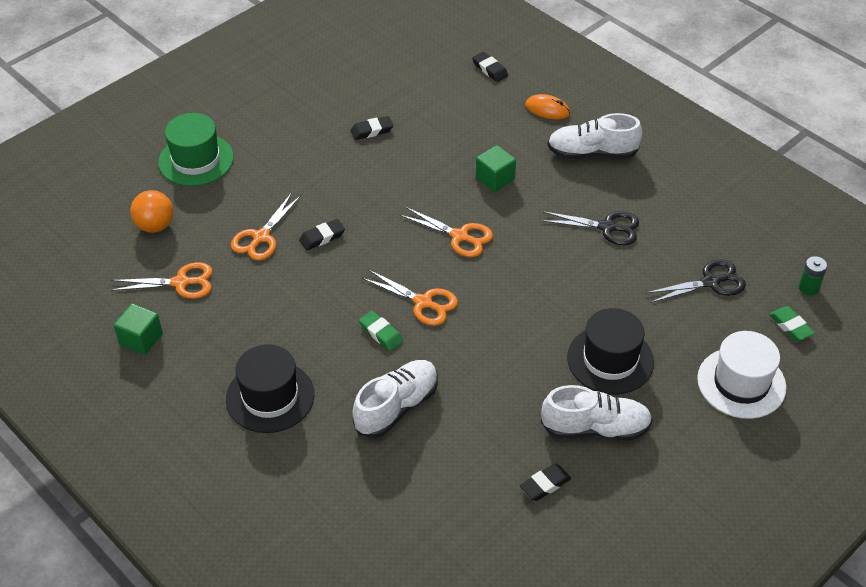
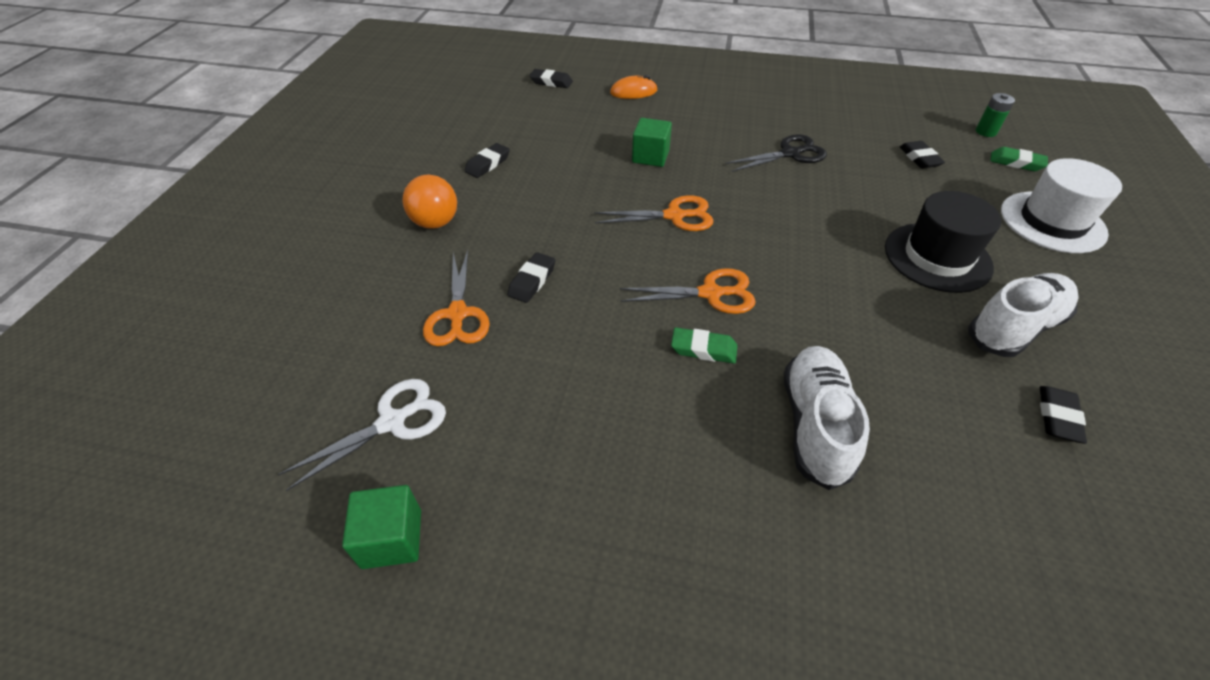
camera: 35 degrees left, 0 degrees up
orange scissors [111,262,213,299] -> white scissors [277,379,446,491]
orange ball [130,190,173,233] -> orange ball moved to [402,175,457,229]
green hat [158,113,234,186] -> none
black hat [226,344,314,433] -> none
white shoe [548,113,642,159] -> none
black scissors [646,259,746,303] -> black eraser [900,141,945,169]

